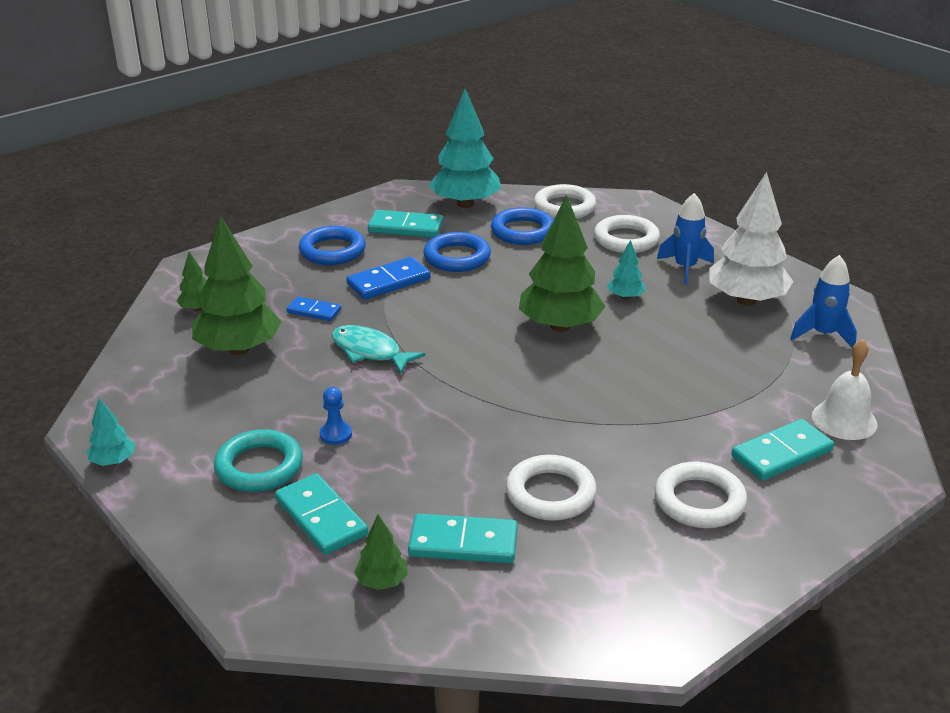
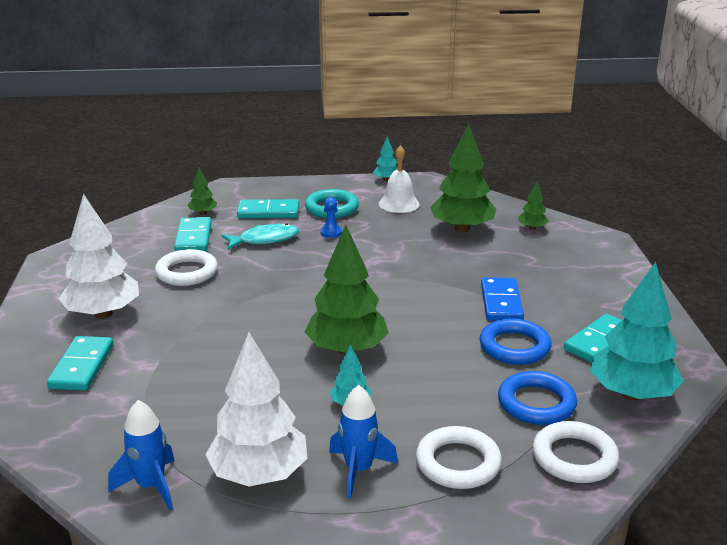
camera: 125 degrees right, 5 degrees down
blue domino [287,297,341,321] -> none
blue ring [299,226,366,265] -> none
turquoise fish [332,325,425,374] -> turquoise fish moved to [222,223,299,250]
turquoise domino [408,514,518,563] -> turquoise domino turned 45 degrees counterclockwise [174,217,212,251]
white ring [655,461,747,528] -> white tree [59,194,139,319]
white bell [812,339,877,440] -> white bell moved to [379,145,419,213]

